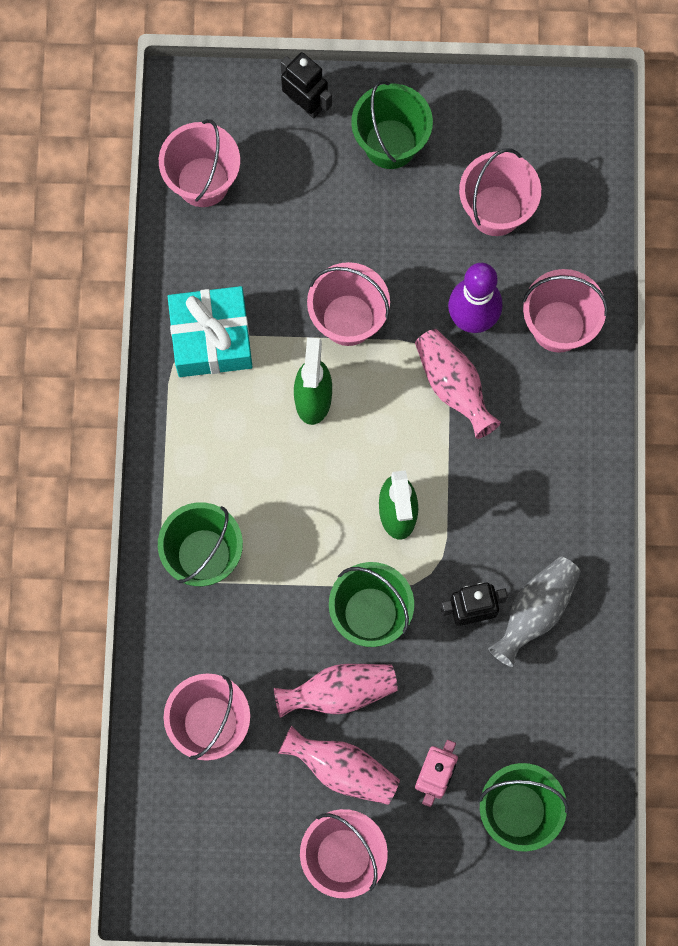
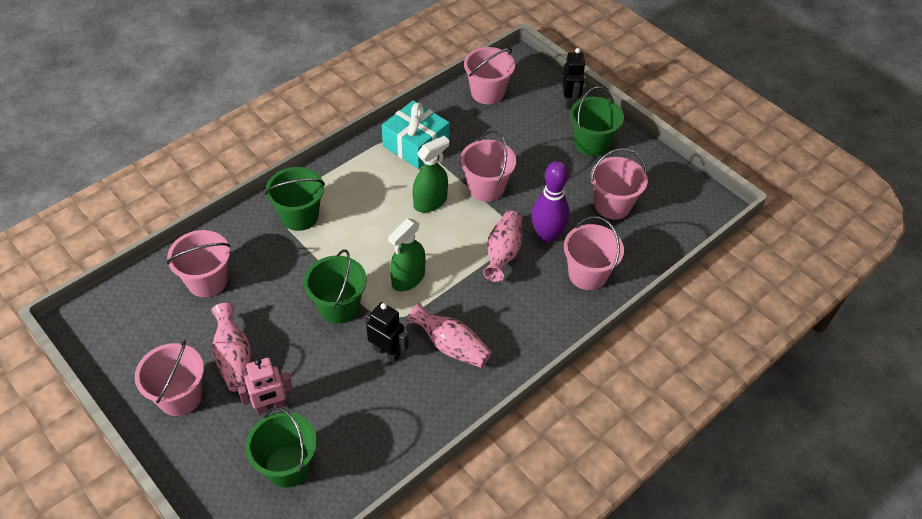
camera: 45 degrees right, 25 degrees down
pink vase [274,664,398,718] -> pink vase moved to [407,303,492,368]
grey vase [488,557,581,667] -> none

